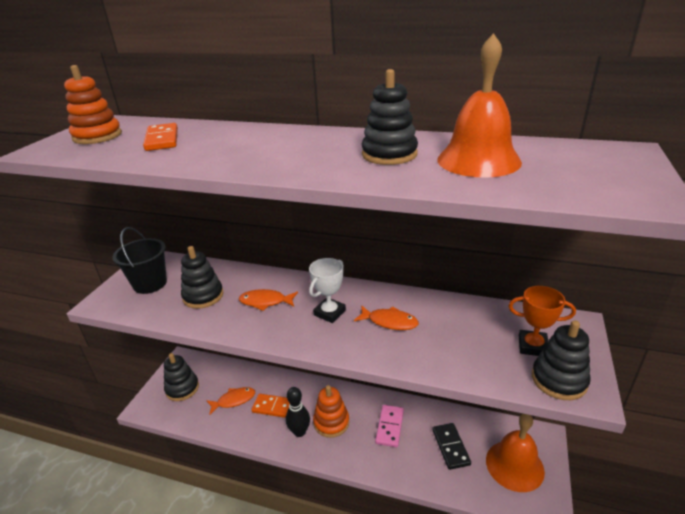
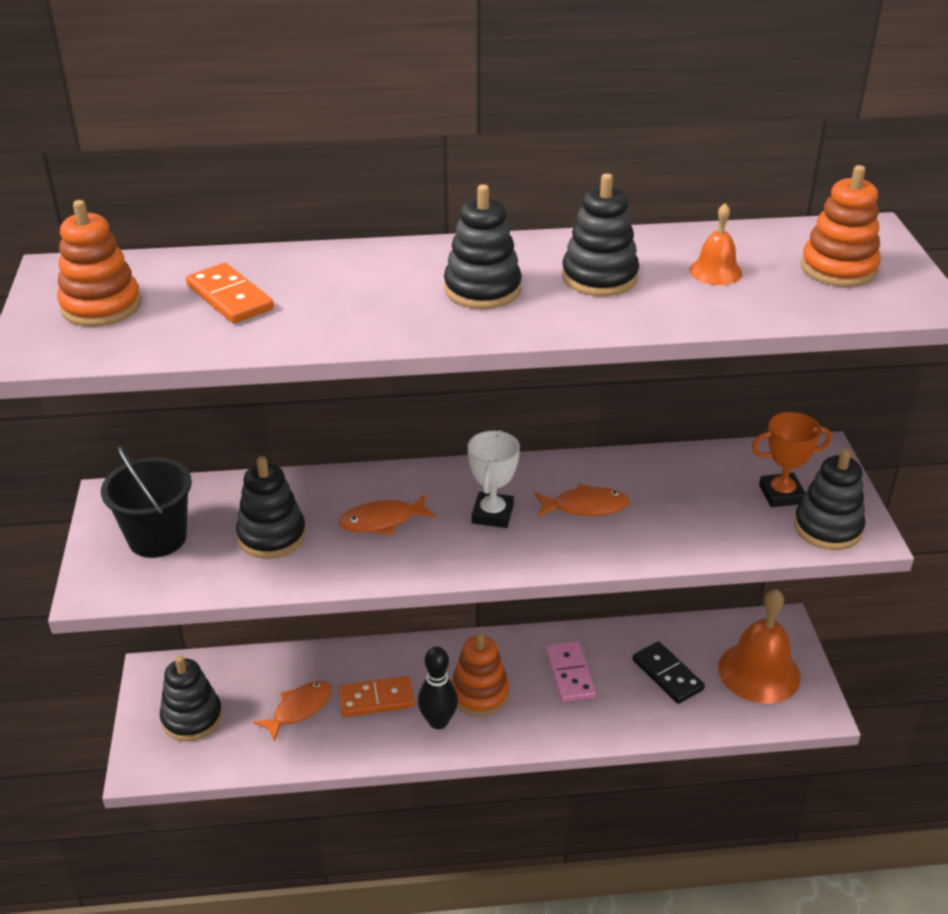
camera: 25 degrees left, 5 degrees up
orange bell [437,33,522,178] -> orange bell [689,203,742,285], size x0.50
none -> black stacking toy [444,184,522,309]
none -> orange stacking toy [801,165,881,287]

